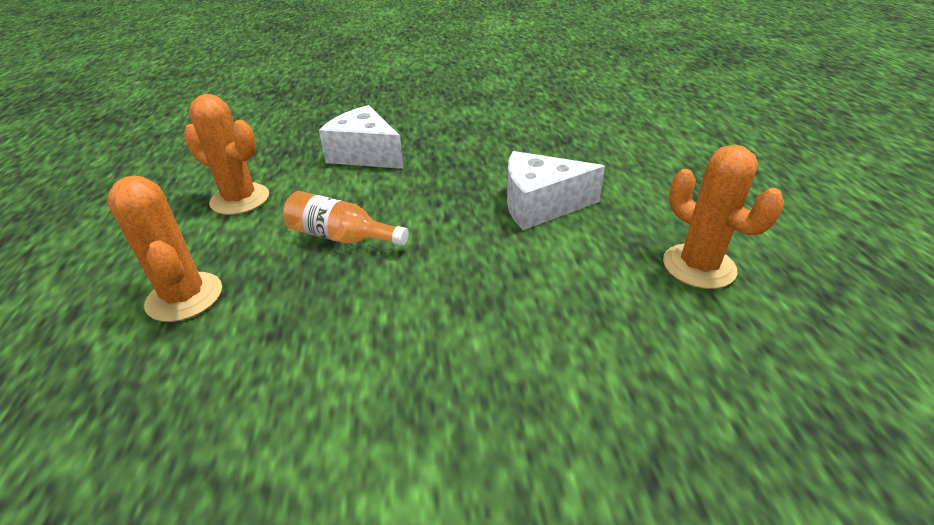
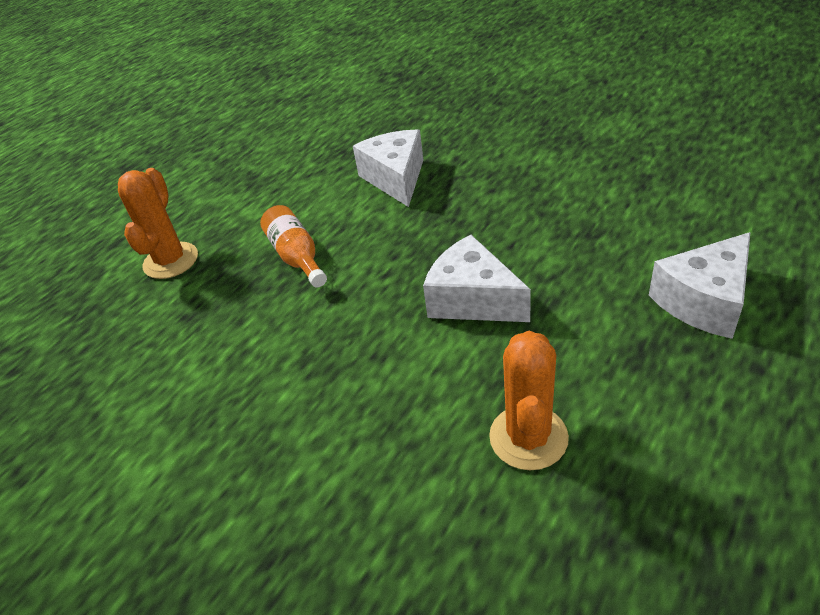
camera: 45 degrees right, 5 degrees up
orange cactus [183,94,269,215] -> none
none -> white cheese [649,232,751,339]

